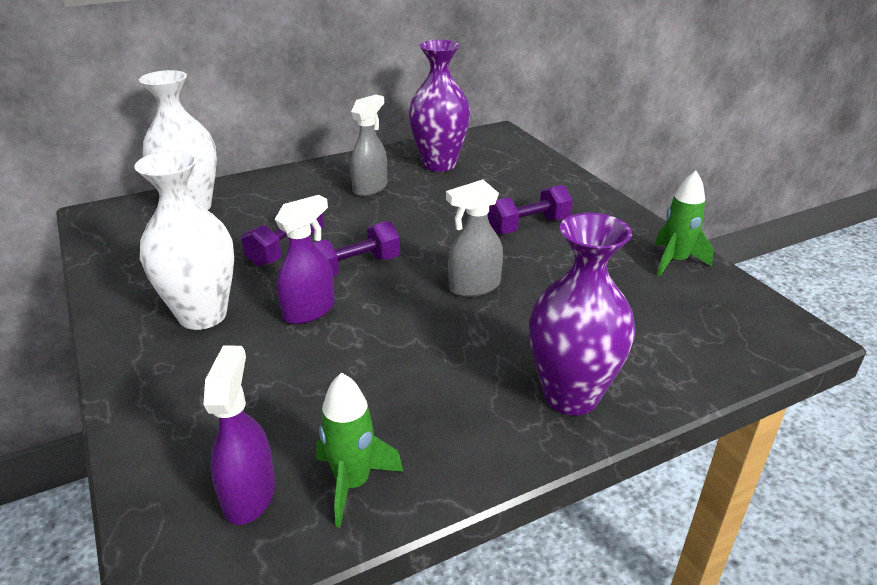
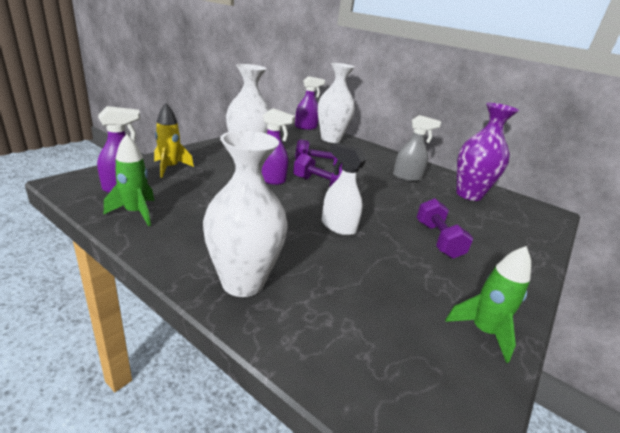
camera: 60 degrees right, 5 degrees down
grey spray bottle [446,179,503,297] -> white spray bottle [322,143,366,235]
purple dumbbell [488,185,573,235] -> purple dumbbell turned 45 degrees clockwise [417,198,473,259]
purple vase [529,213,635,415] -> white vase [203,130,288,297]
none -> yellow rocket [154,103,194,178]
none -> purple spray bottle [295,76,325,130]

